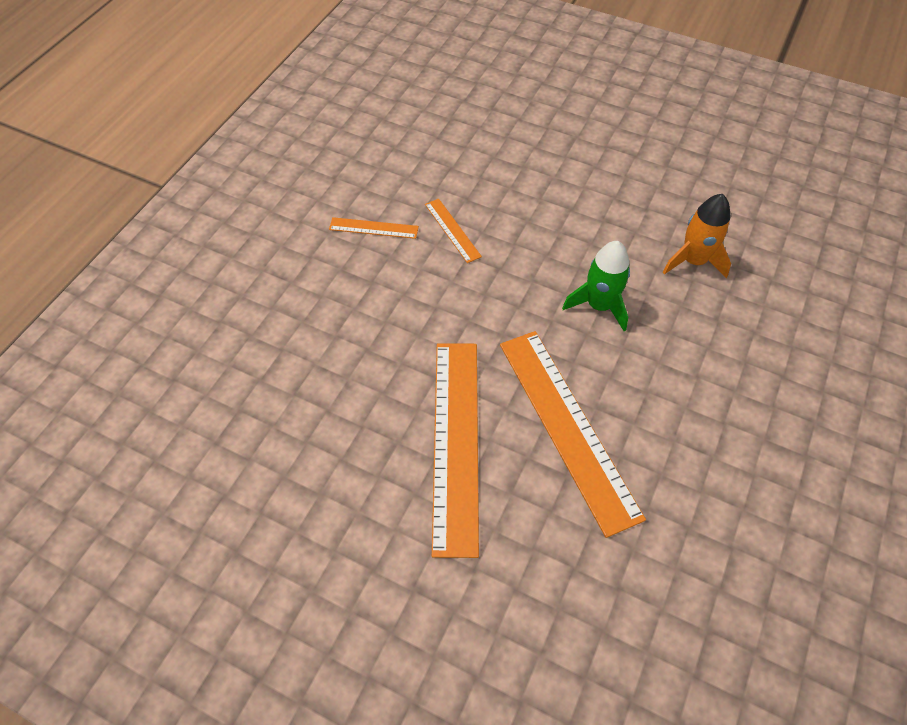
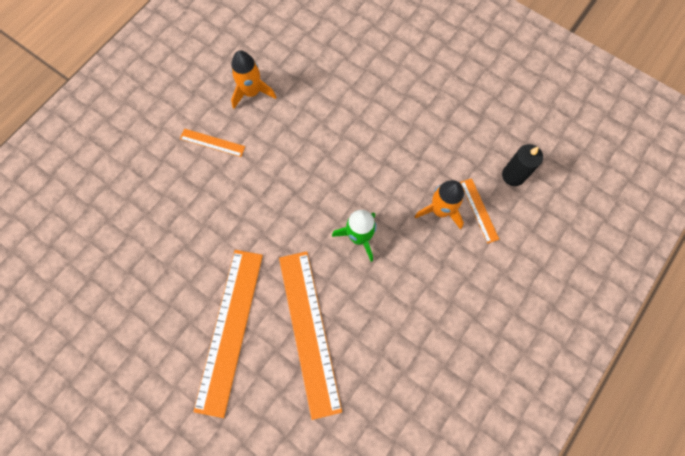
camera: 10 degrees right, 15 degrees up
orange ruler [425,199,482,263] -> orange ruler moved to [460,178,499,244]
none -> orange rocket [231,50,276,109]
none -> black candle [502,144,543,186]

